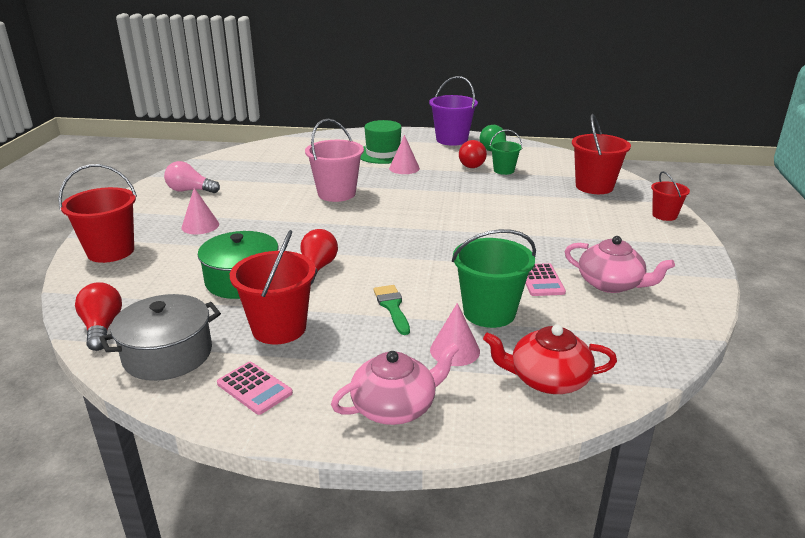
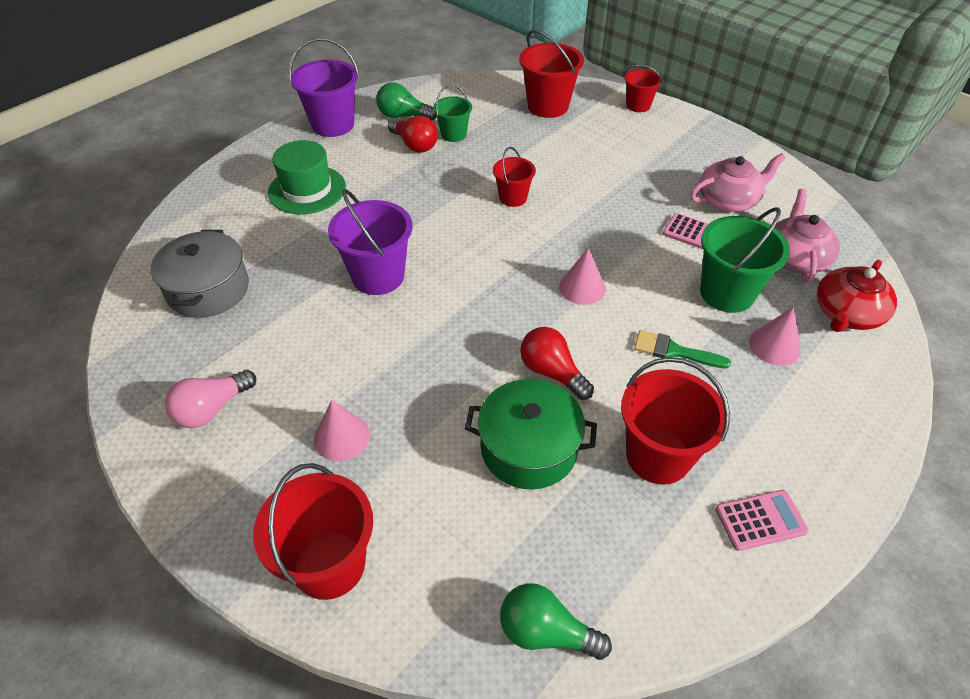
camera: 55 degrees left, 20 degrees up
red light bulb [75,282,122,351] -> green light bulb [500,583,612,660]
grey pot [99,294,221,381] -> grey pot moved to [151,230,249,318]
pink bucket [305,119,364,202] -> purple bucket [328,189,413,295]
pink teapot [331,343,459,425] -> pink teapot moved to [774,189,840,283]
pink cone [389,135,420,174] -> pink cone moved to [559,248,606,305]
none -> red bucket [493,147,536,207]

